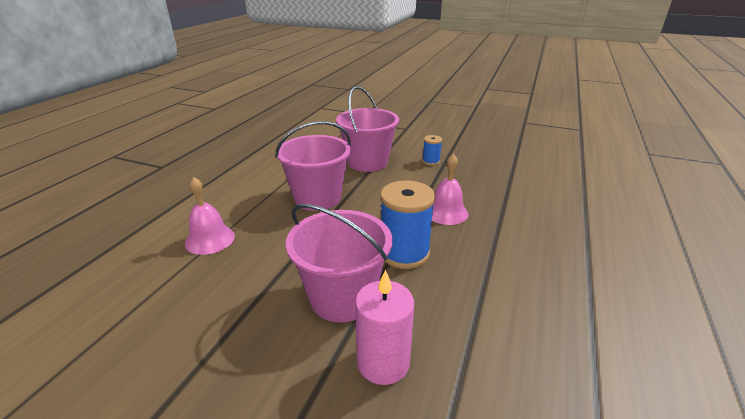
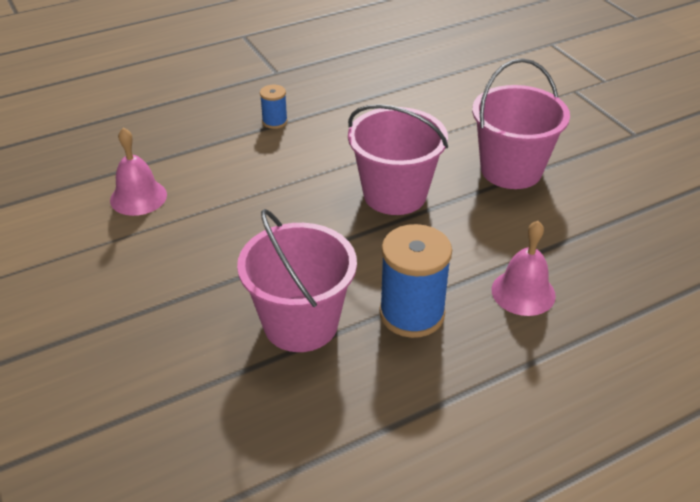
camera: 40 degrees right, 10 degrees up
pink bell [185,177,235,255] -> pink bell moved to [110,128,167,216]
pink candle [355,269,414,385] -> none
blue spool [422,135,442,165] -> blue spool moved to [260,85,288,129]

